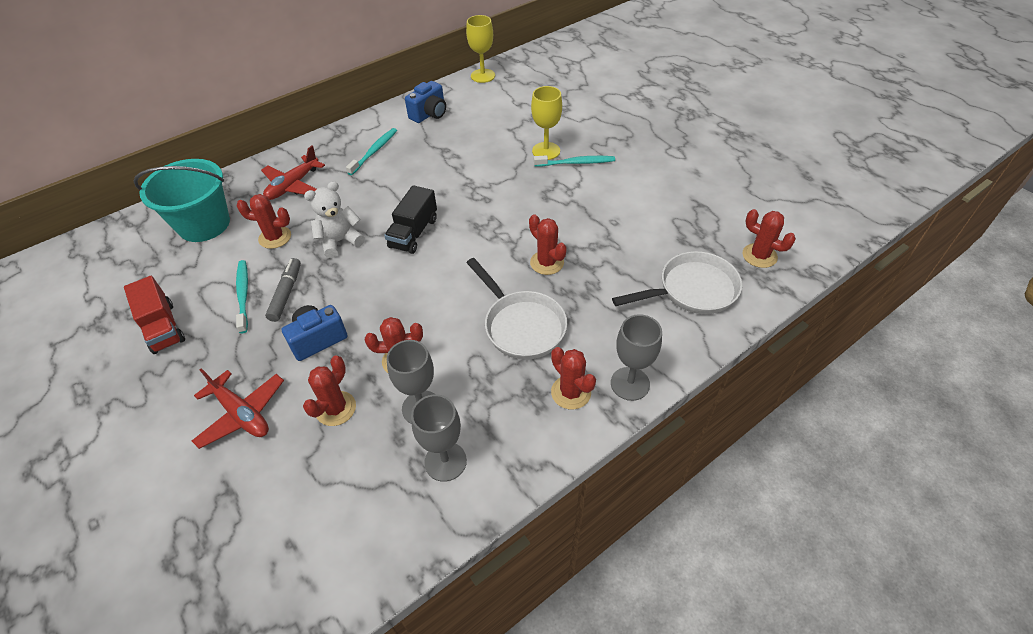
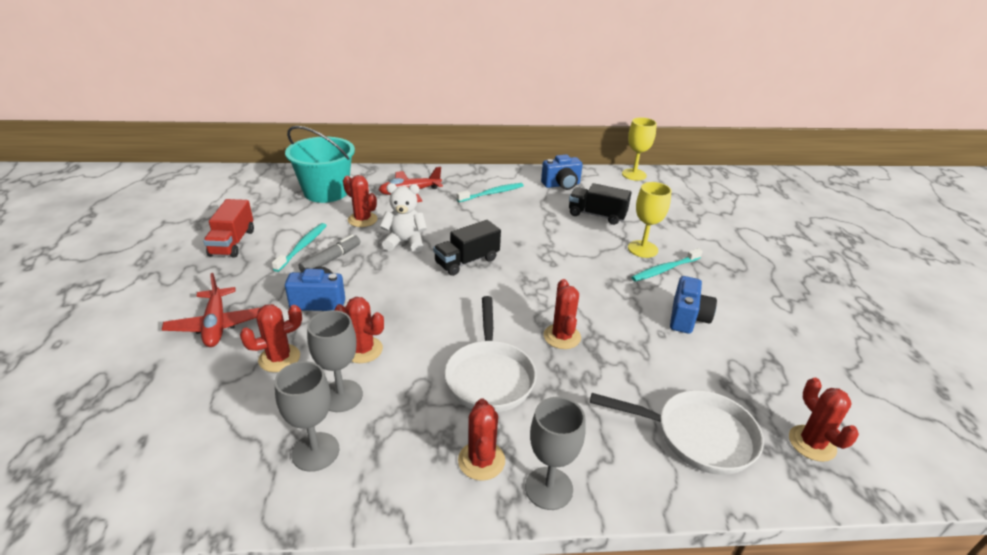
camera: 30 degrees right, 15 degrees down
turquoise toothbrush [534,155,615,167] -> turquoise toothbrush turned 120 degrees clockwise [631,248,703,282]
none -> black truck [569,183,632,225]
none -> blue camera [670,276,717,334]

